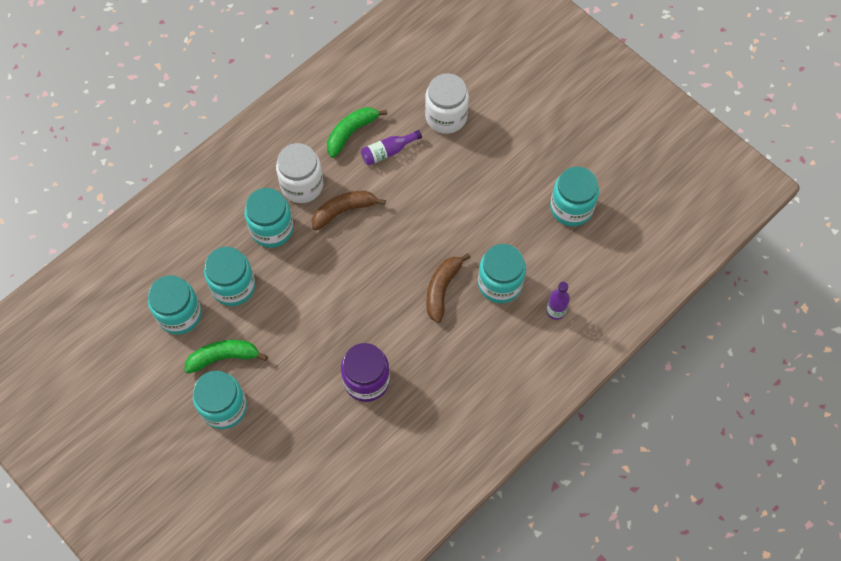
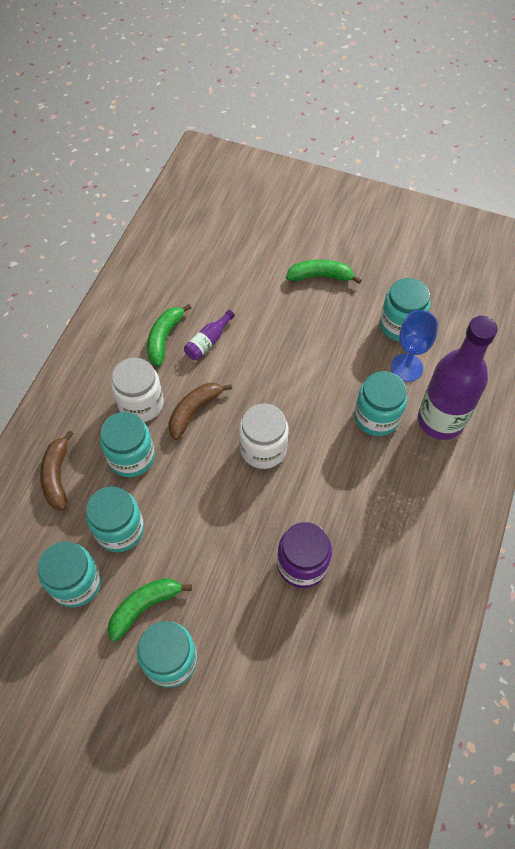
camera: 25 degrees left, 5 degrees down
white jar [425,73,469,134] -> white jar moved to [239,404,289,469]
brown banana [426,253,471,323] -> brown banana moved to [40,430,74,510]
purple bottle [546,282,570,320] -> purple bottle [418,316,498,440], size x2.40
none -> green banana [286,260,361,284]
none -> blue goblet [391,310,438,382]

